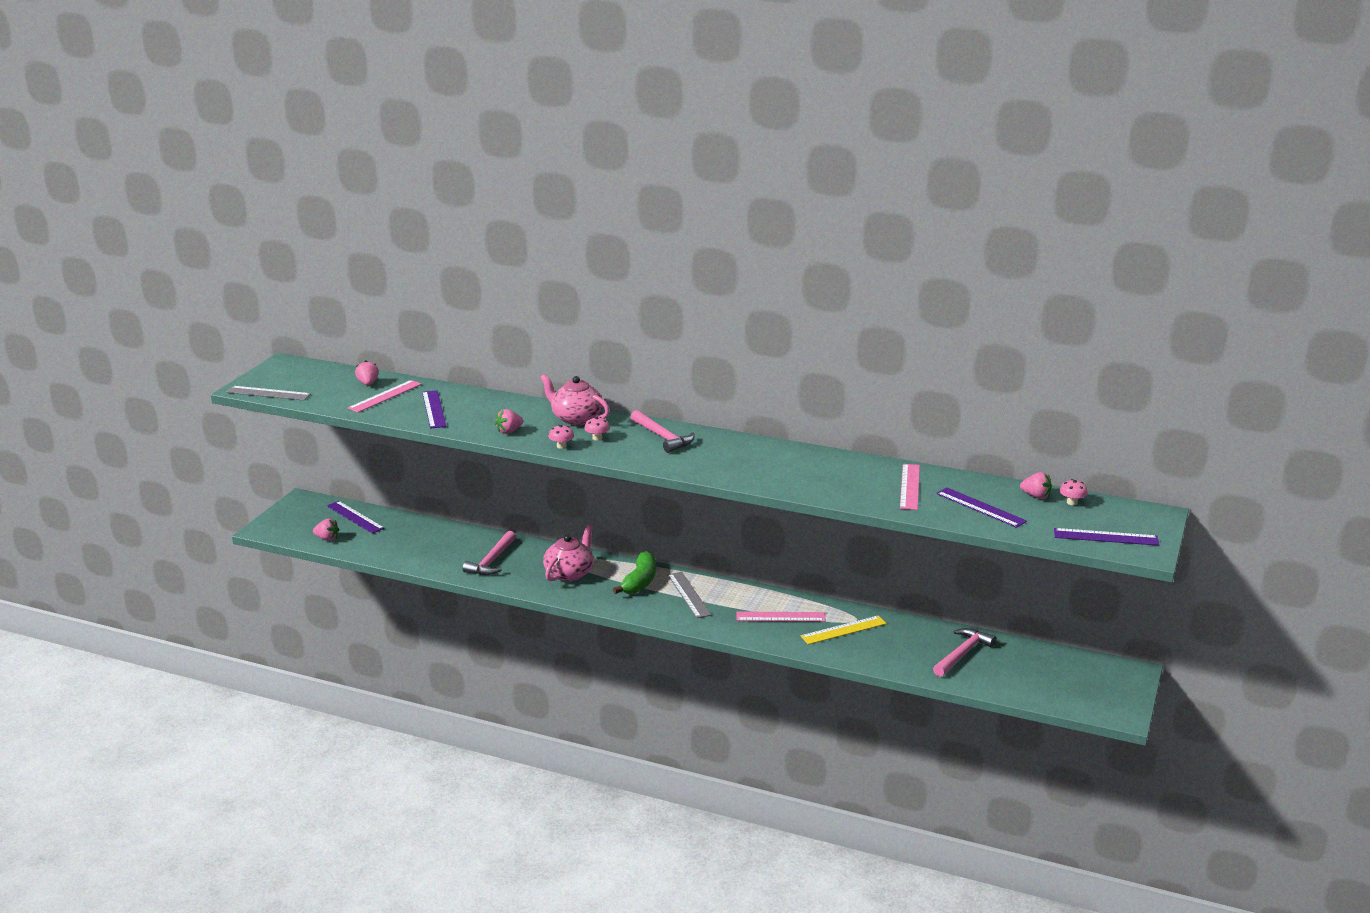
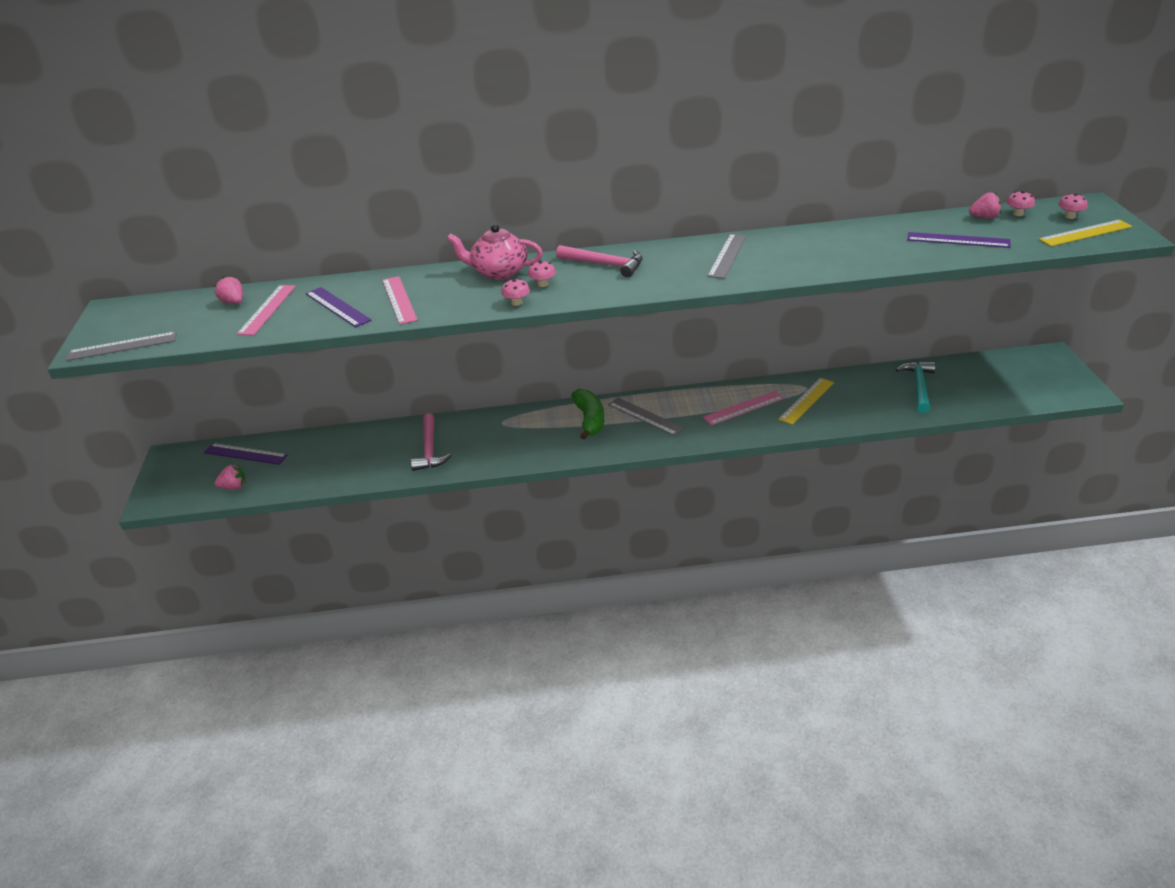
camera: 25 degrees left, 10 degrees up
pink strawberry [495,409,523,434] -> none
pink teapot [543,525,593,582] -> none
pink ruler [900,464,920,510] -> pink ruler moved to [382,276,418,325]
pink hammer [933,628,996,677] -> turquoise hammer [896,361,935,413]
purple ruler [1054,528,1159,546] -> yellow ruler [1039,220,1132,246]
none -> grey ruler [707,234,747,279]
none -> pink mushroom [1058,193,1088,219]

